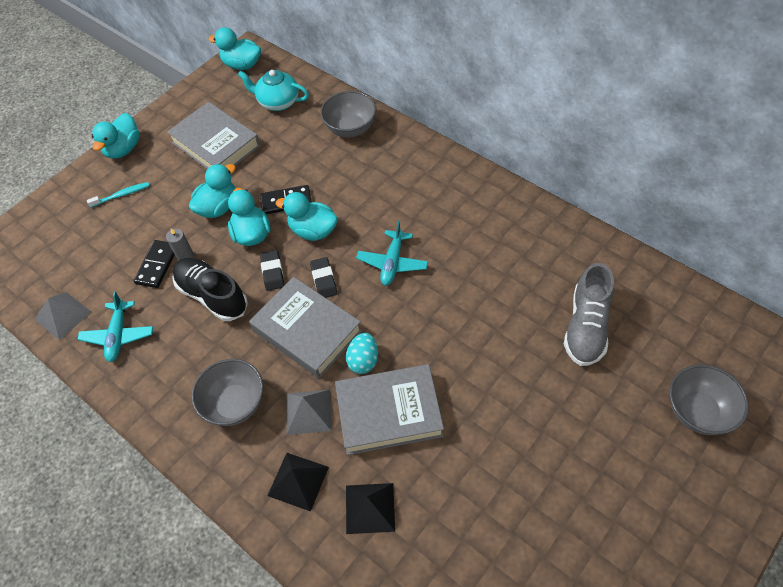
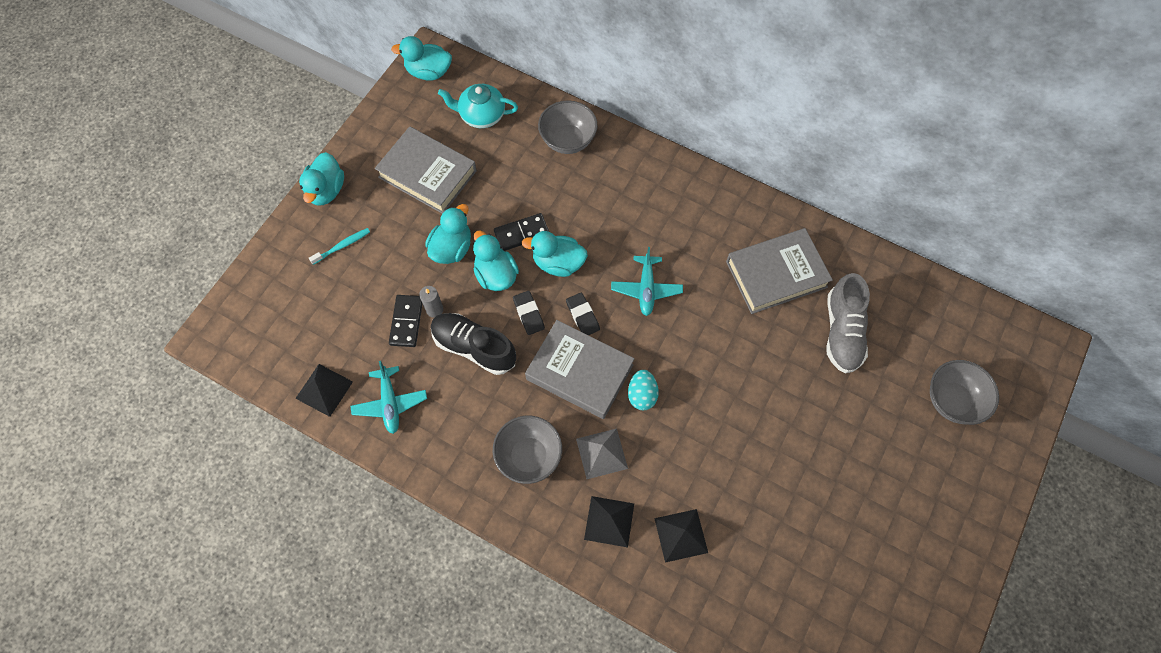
camera: 15 degrees left, 10 degrees up
grey pyramid [35,292,91,340] -> black pyramid [295,364,353,417]
grey book [335,364,444,455] -> grey book moved to [726,228,833,314]

